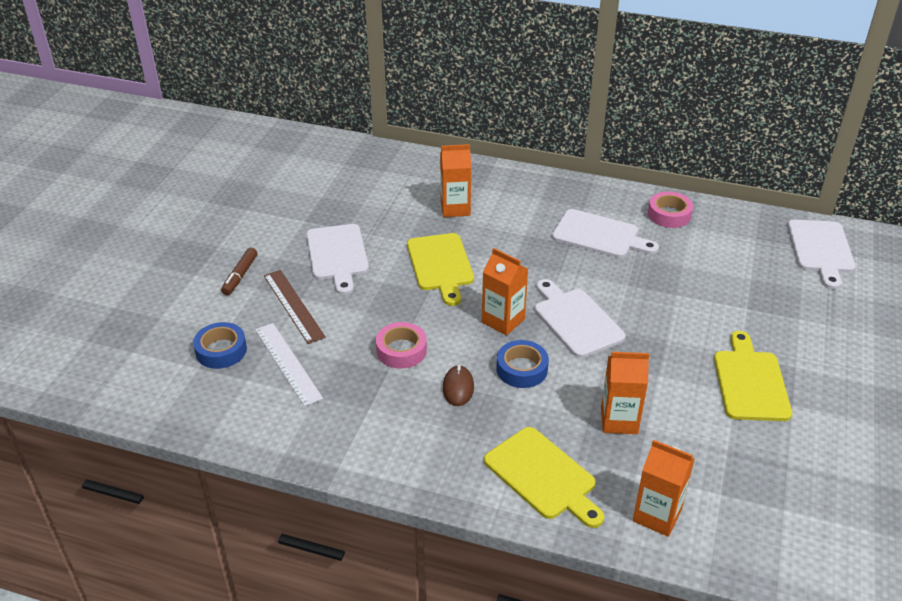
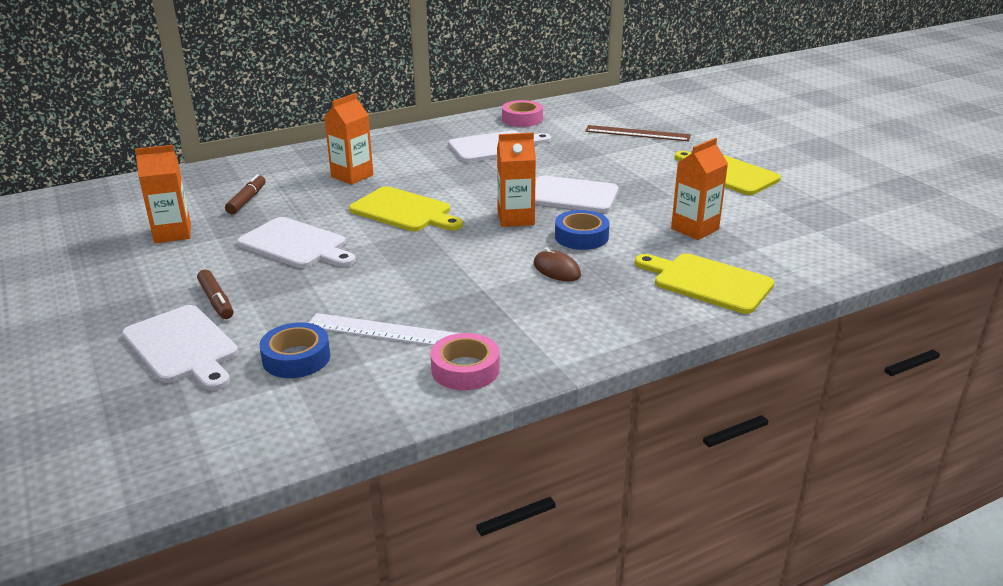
camera: 45 degrees left, 10 degrees down
brown ruler [264,270,326,344] -> brown ruler moved to [585,125,691,141]
pink tape [376,322,427,369] -> pink tape moved to [430,333,500,390]
yellow cutting board [484,427,604,528] -> yellow cutting board turned 150 degrees counterclockwise [635,253,774,314]
orange carton [633,439,695,537] -> orange carton moved to [135,145,191,243]
white cutting board [787,219,856,289] -> white cutting board moved to [122,305,238,391]
none -> brown marker [225,174,266,214]

